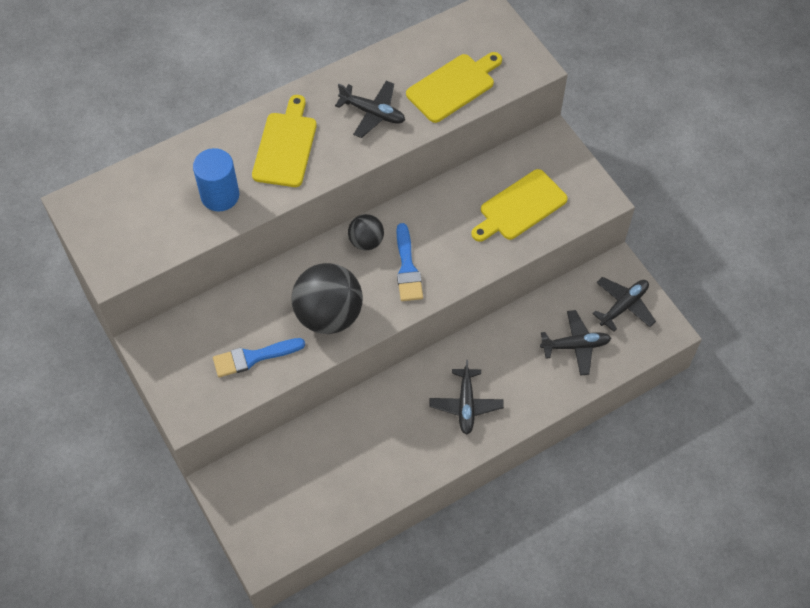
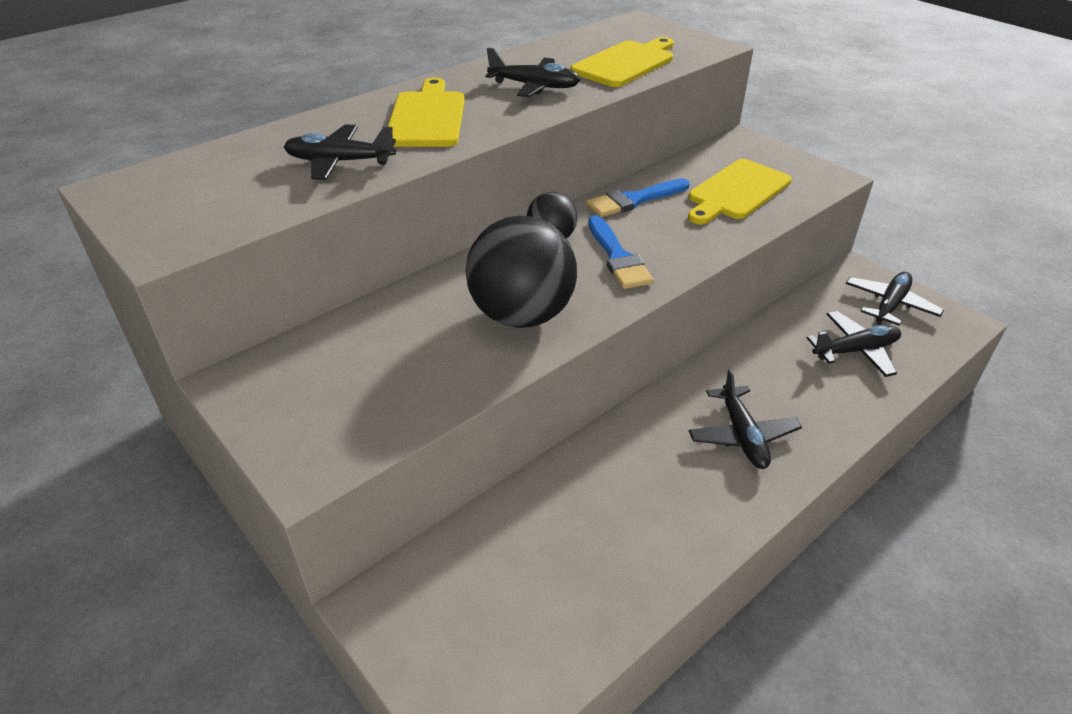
camera: 10 degrees left, 20 degrees down
blue cylinder [193,148,239,212] -> black plane [284,124,396,180]
blue brush [213,338,305,377] -> blue brush moved to [586,178,690,217]

